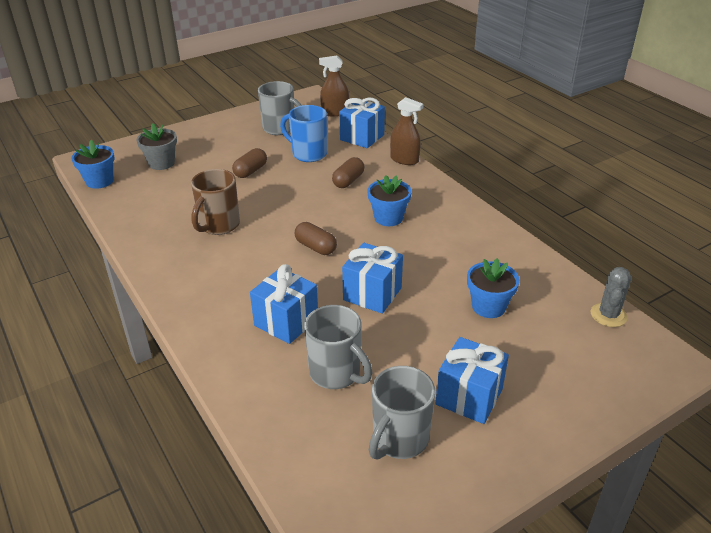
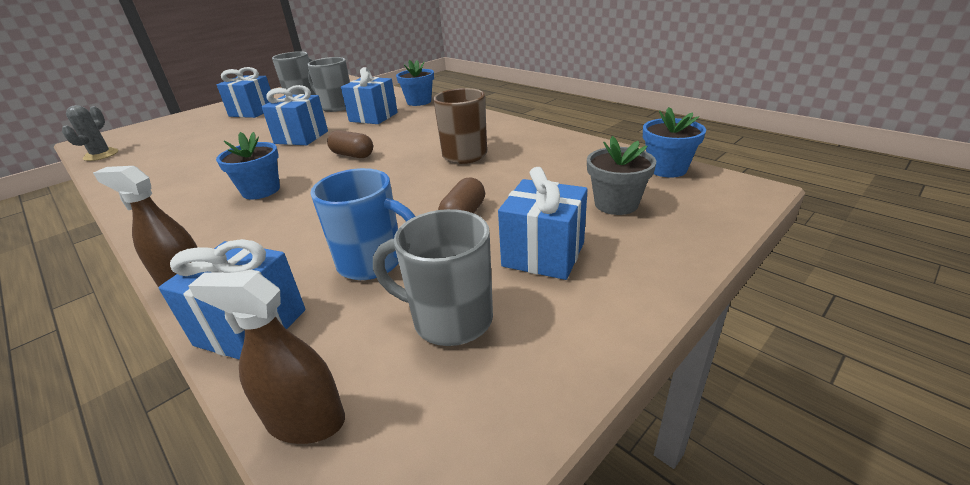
camera: 170 degrees right, 5 degrees down
brown spray bottle [319,56,349,117] -> brown spray bottle turned 150 degrees counterclockwise [188,272,345,444]
brown capsule [332,157,364,188] -> none
blue flower pot [467,258,520,318] -> blue flower pot moved to [396,60,434,106]
none -> blue gift [498,167,588,280]

